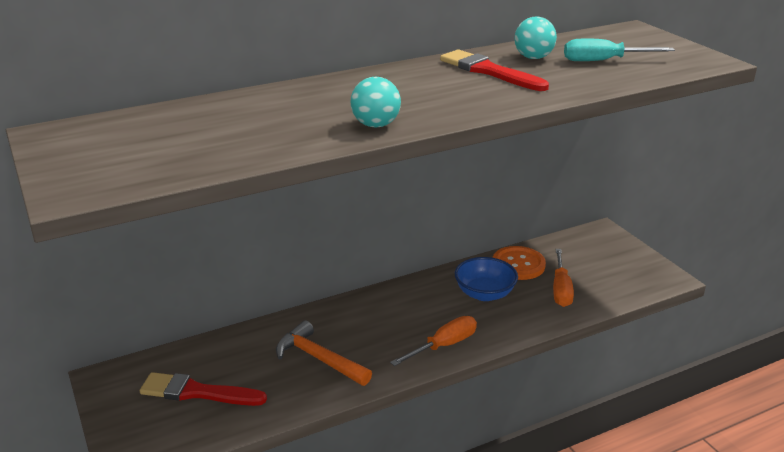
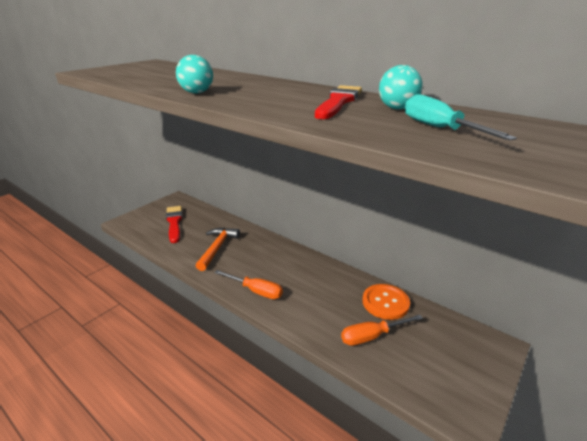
camera: 65 degrees right, 0 degrees up
blue bowl [455,257,518,301] -> none

